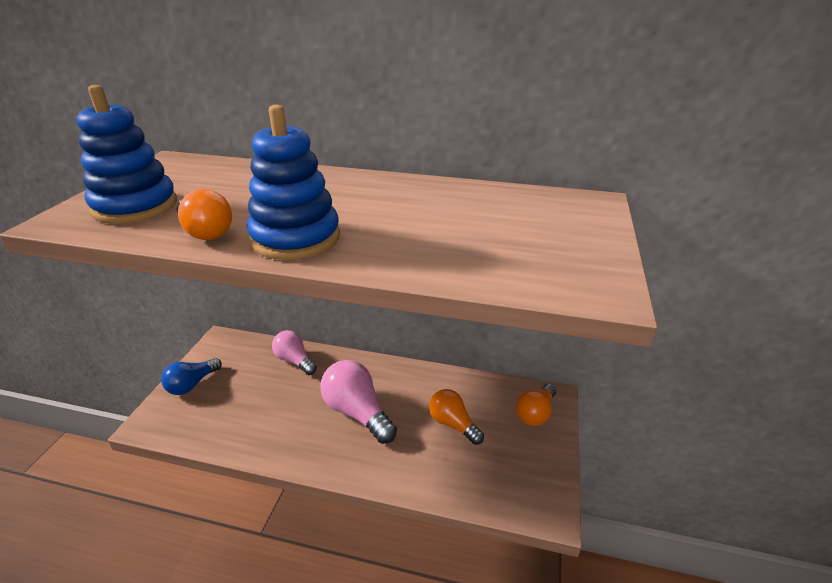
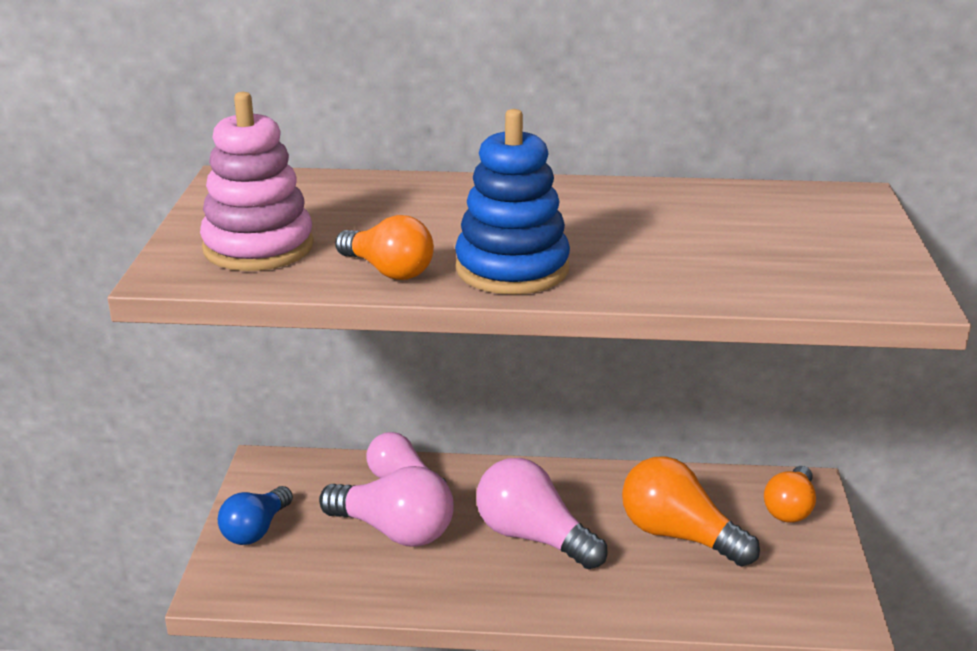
camera: 10 degrees left, 5 degrees down
blue stacking toy [77,85,177,224] -> pink stacking toy [200,92,314,271]
orange light bulb [429,389,484,445] -> orange light bulb [622,456,760,566], size x1.52
none -> pink light bulb [319,466,454,547]

